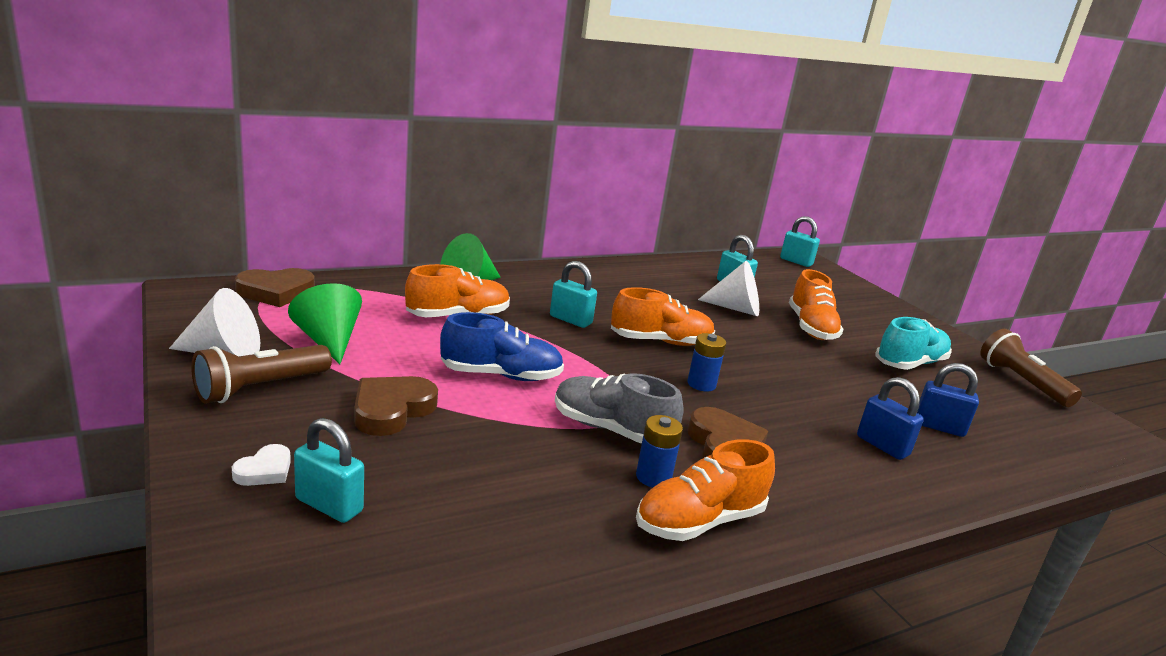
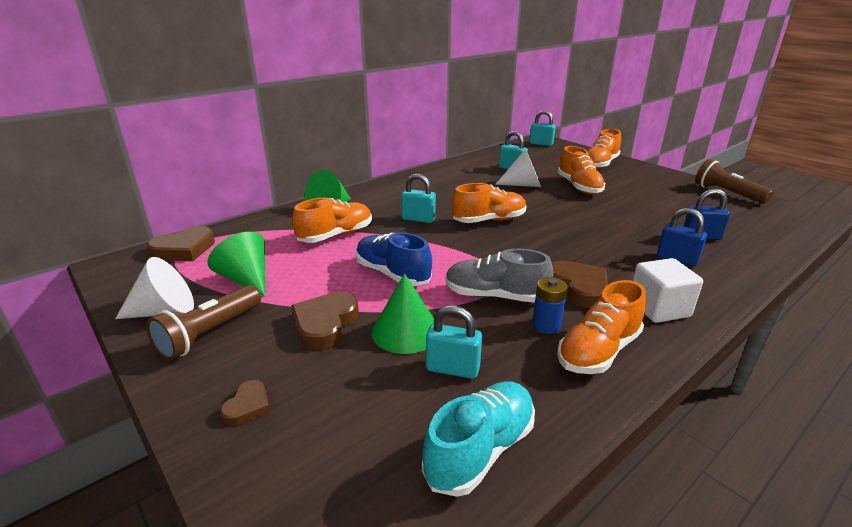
camera: 10 degrees left, 5 degrees up
white heart [232,444,291,486] -> brown heart [220,380,270,426]
turquoise padlock [294,418,364,523] -> turquoise padlock moved to [426,305,482,379]
blue shoe [440,312,564,381] -> blue shoe turned 120 degrees counterclockwise [356,232,432,286]
blue battery [687,333,726,391] -> none
turquoise shoe [875,317,952,370] -> turquoise shoe moved to [422,382,535,497]
none -> green cone [372,274,434,354]
none -> orange shoe [588,129,621,169]
none -> white cube [633,258,703,323]

